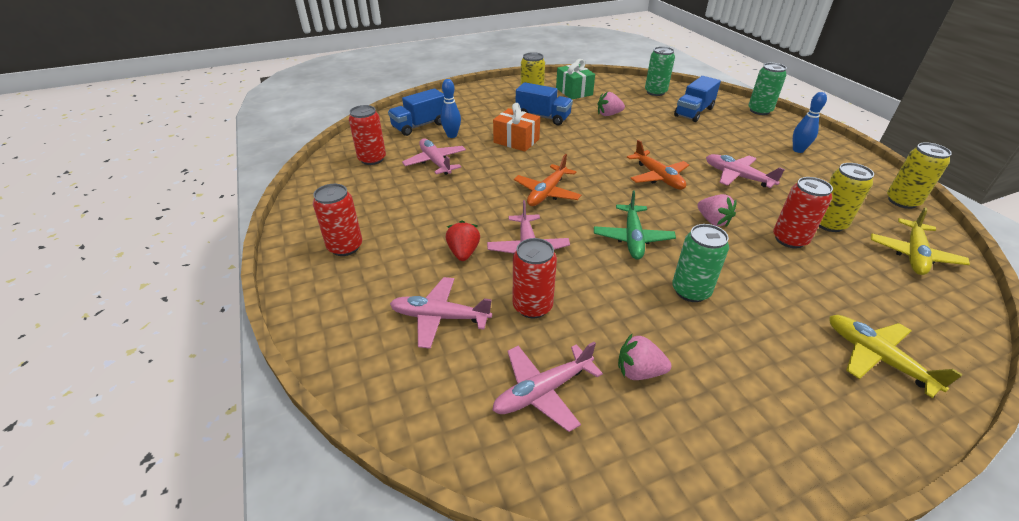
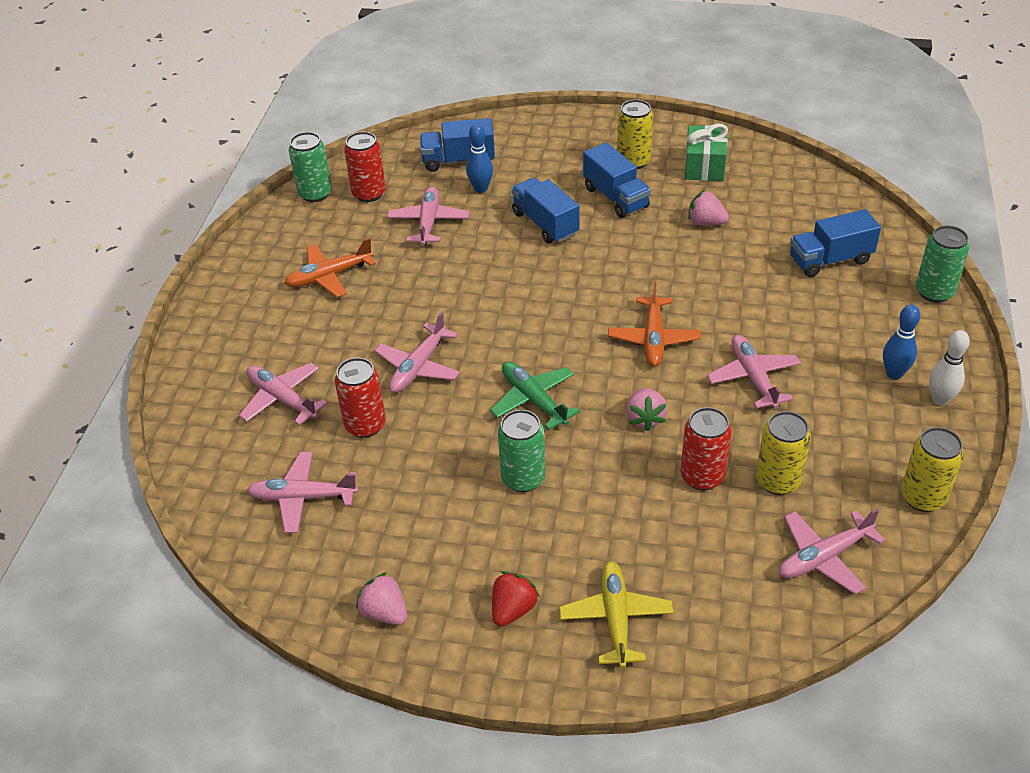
camera: 35 degrees right, 5 degrees up
red can [313,184,362,256] -> none
red strawberry [446,220,480,261] -> red strawberry moved to [492,571,540,627]
orange gift [493,103,540,152] -> blue truck [512,178,579,243]
orange plane [514,154,581,206] -> orange plane moved to [285,238,376,297]
green plane [594,191,676,260] -> green plane turned 105 degrees clockwise [490,362,580,430]
pink strawberry [618,334,671,380] -> pink strawberry moved to [356,572,407,625]
green can [645,46,675,96] -> green can moved to [289,132,332,202]
yellow plane [871,207,970,275] -> pink plane [779,508,885,594]
none -> white bowling pin [929,330,970,406]

